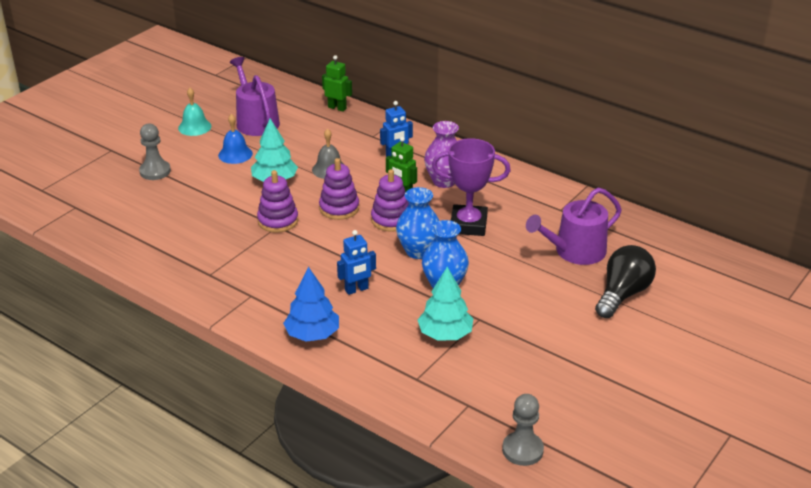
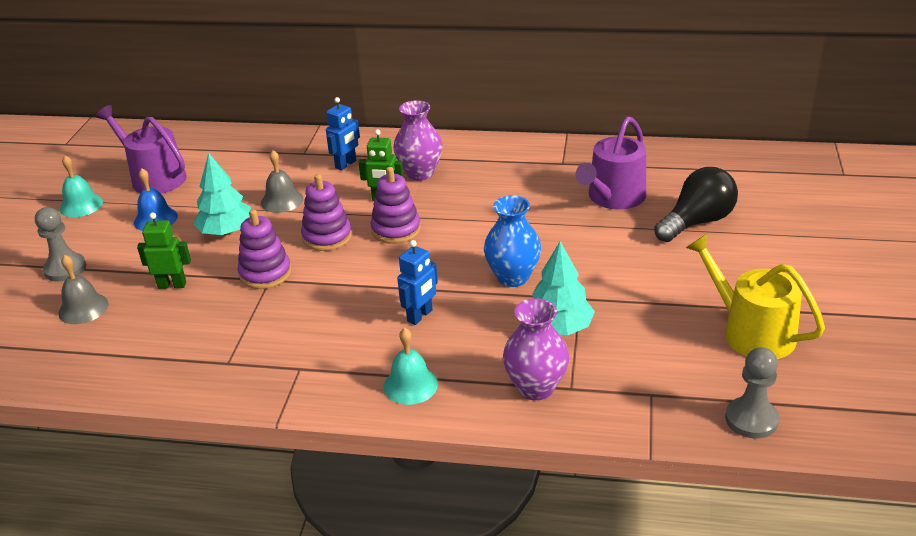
camera: 25 degrees left, 0 degrees up
blue tree [283,267,339,342] -> turquoise bell [383,328,438,405]
green robot [322,55,352,112] -> green robot moved to [137,213,191,289]
blue vase [396,187,440,259] -> none
purple trophy [432,138,511,236] -> none
black light bulb [595,245,656,318] -> black light bulb turned 45 degrees clockwise [654,167,738,242]
none -> grey bell [58,255,109,324]
none -> purple vase [503,298,569,400]
none -> yellow watering can [686,234,825,359]

